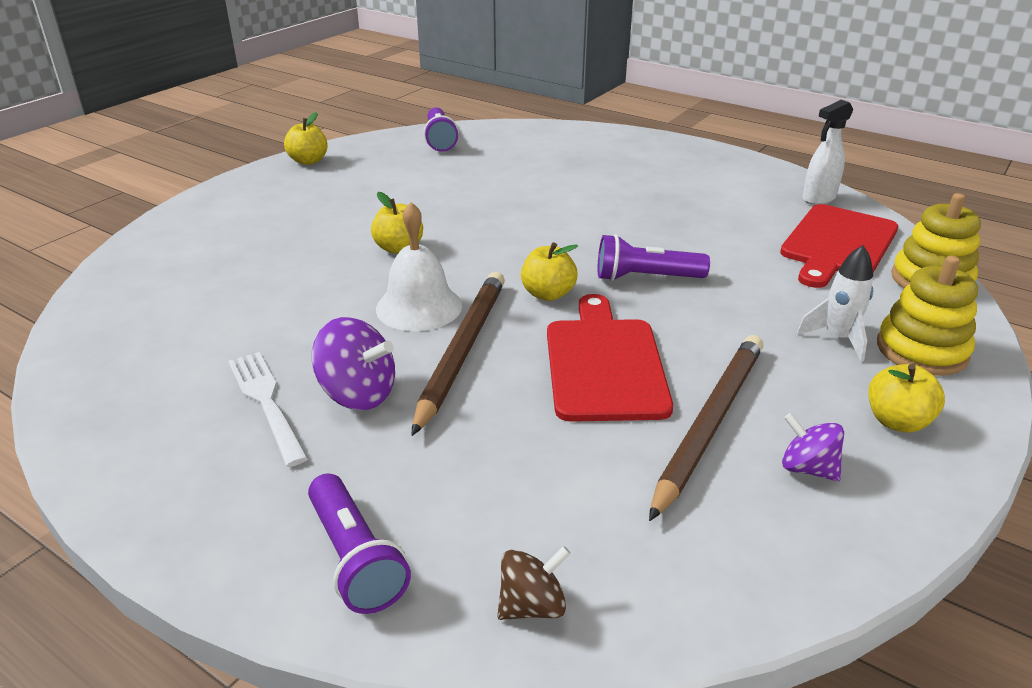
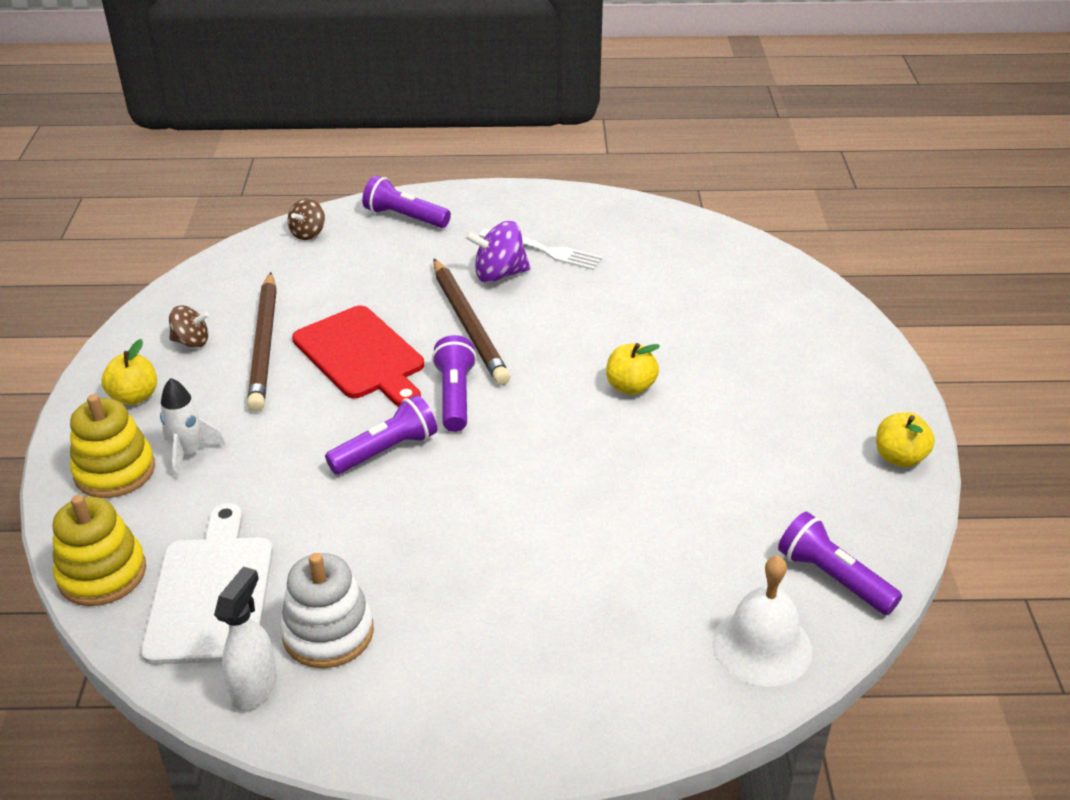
camera: 145 degrees right, 5 degrees up
white bell [376,202,462,331] -> white bell moved to [712,556,812,687]
yellow apple [521,243,578,301] -> purple flashlight [432,335,477,432]
red cutting board [780,204,898,288] -> white cutting board [141,503,273,665]
purple spinning top [782,413,844,481] -> brown spinning top [169,305,209,348]
none -> white stacking toy [280,553,374,668]

